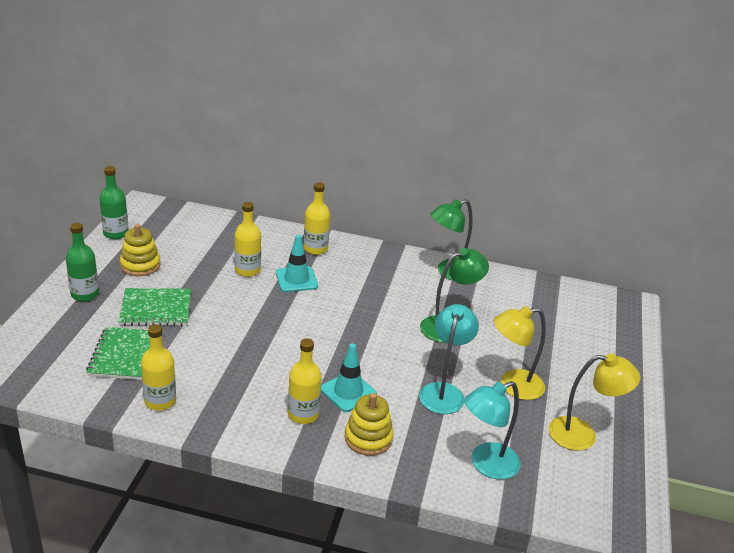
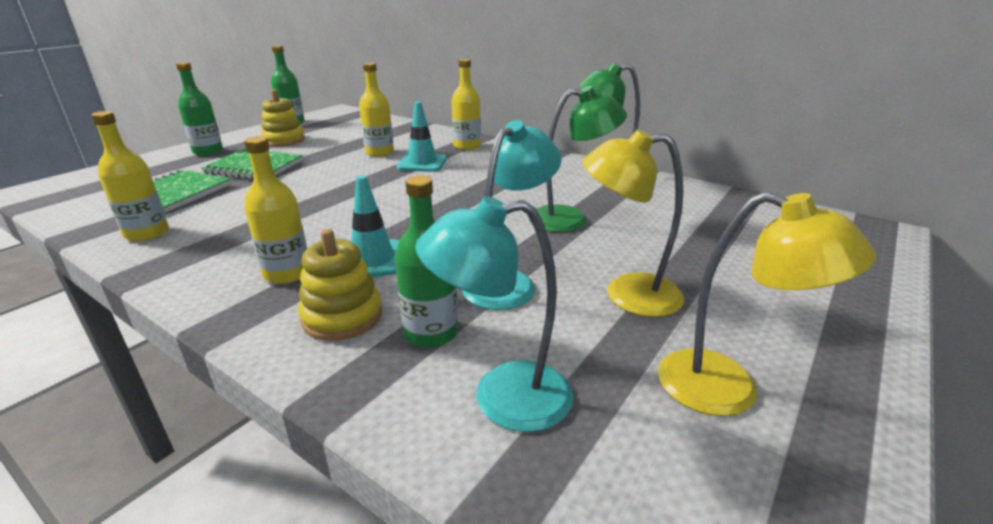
camera: 25 degrees right, 5 degrees down
none -> green bottle [395,176,458,348]

